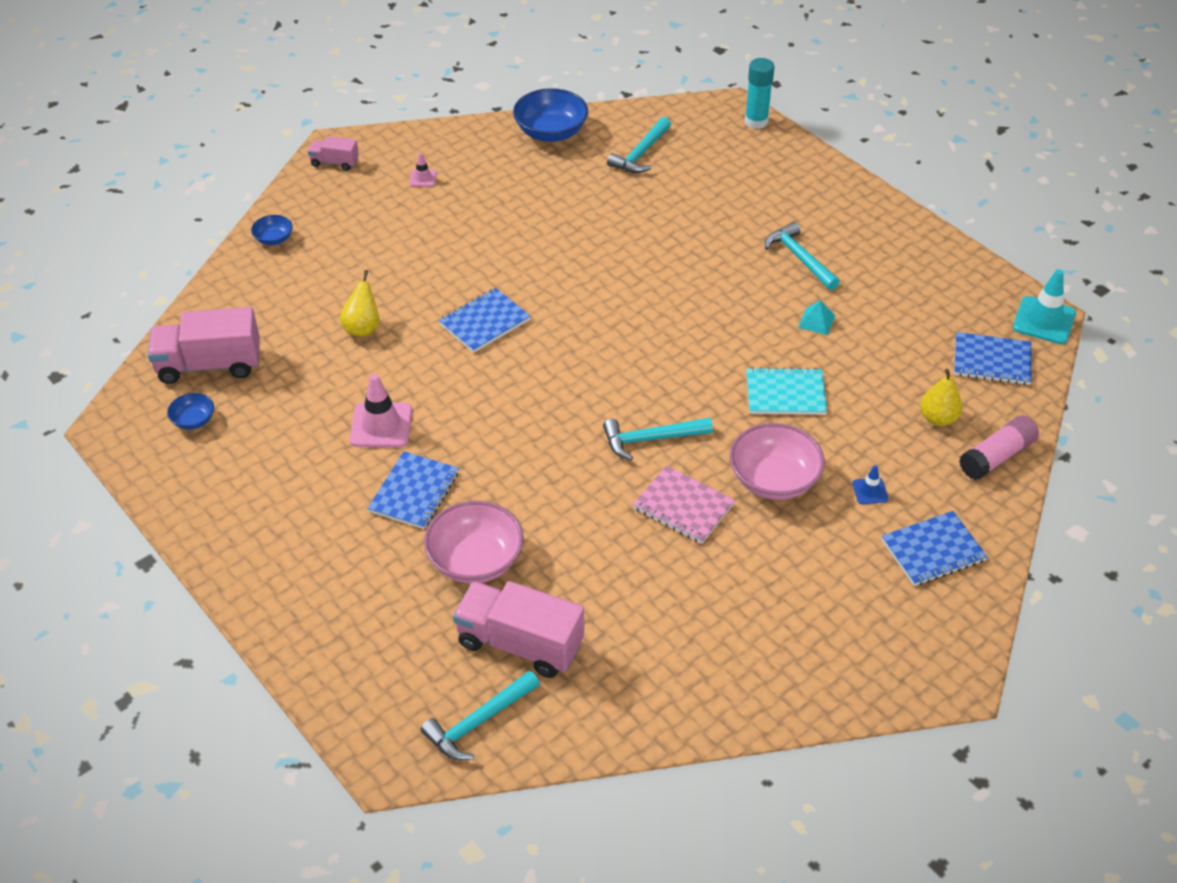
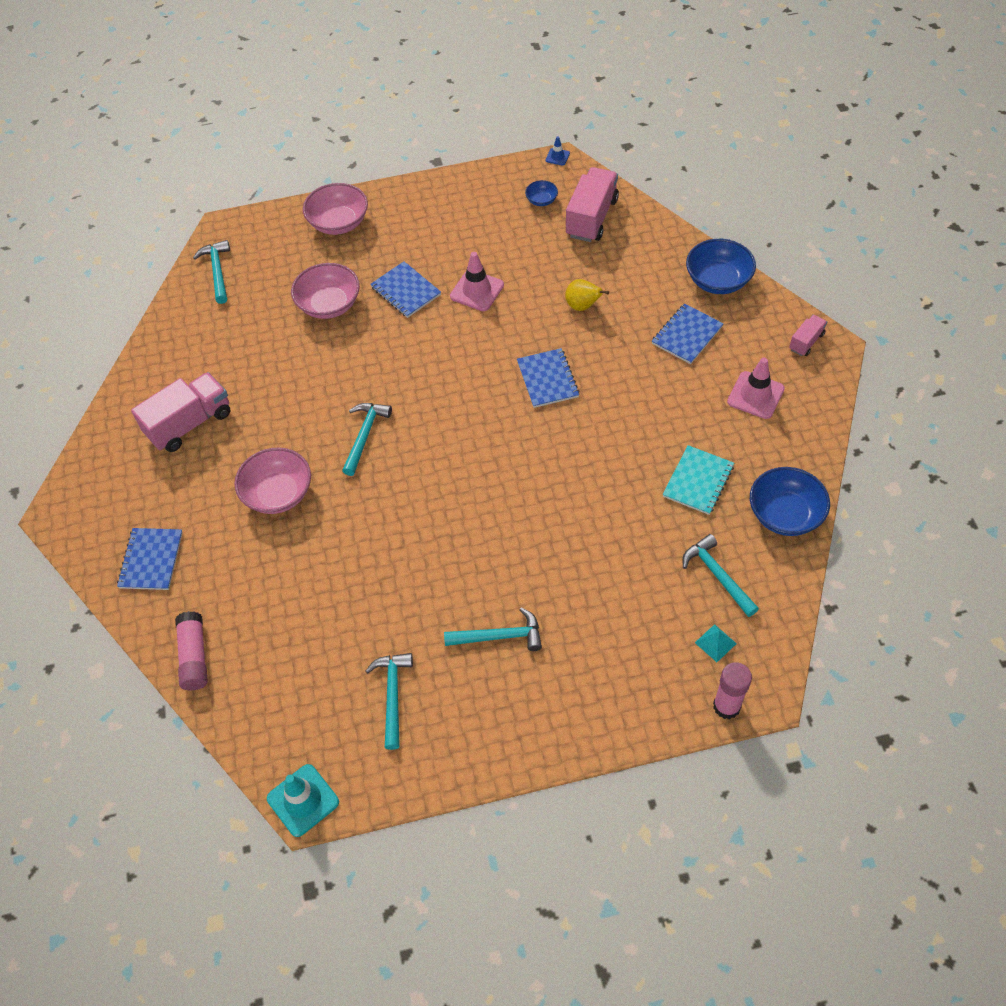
camera: 120 degrees right, 10 degrees up
blue bowl [251,215,293,245] -> blue bowl [686,239,756,294], size x1.97
pink traffic cone [410,153,437,187] -> pink traffic cone [727,358,785,419], size x1.93
pink truck [453,581,584,678] -> pink truck moved to [131,372,230,452]
pink notebook [633,466,735,544] -> none
turquoise glue stick [745,58,775,129] -> pink glue stick [713,662,752,719]
turquoise notebook [746,367,827,415] -> turquoise notebook moved to [662,445,734,515]
turquoise pyramid [798,300,835,335] -> turquoise pyramid moved to [695,624,737,662]
blue traffic cone [852,465,889,504] -> blue traffic cone moved to [546,136,570,166]
yellow pear [920,369,962,426] -> none
blue notebook [954,332,1032,385] -> blue notebook moved to [652,303,724,364]
none -> pink bowl [303,183,368,235]
none -> turquoise hammer [366,653,413,750]

